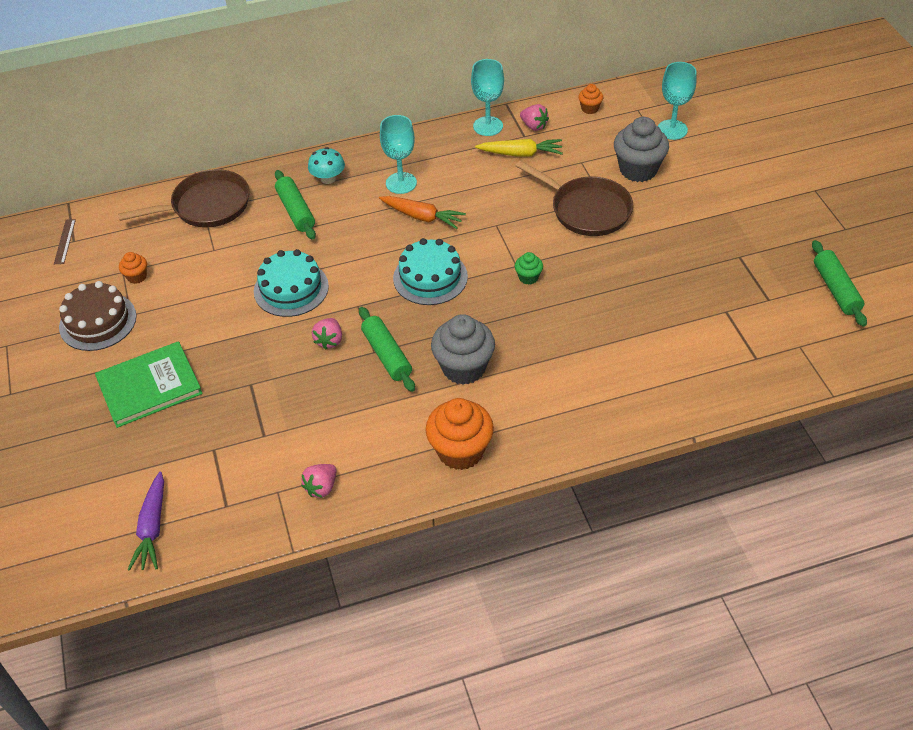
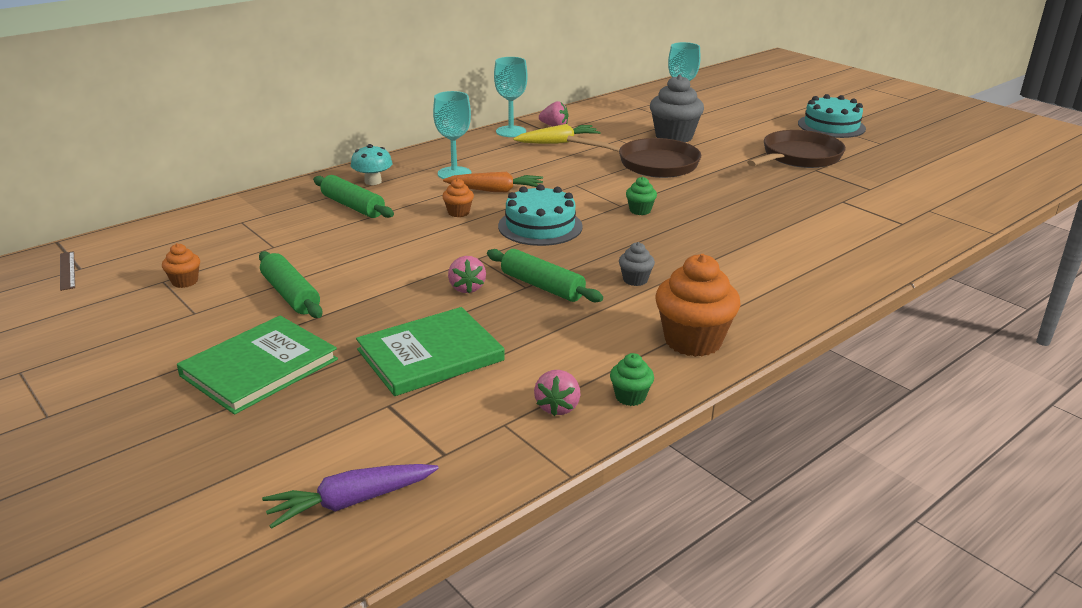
camera: 25 degrees left, 20 degrees down
brown cake [59,281,136,351] -> none
brown pan [118,169,250,227] -> brown pan moved to [747,130,846,168]
purple carrot [128,471,164,571] -> purple carrot turned 90 degrees clockwise [262,464,439,529]
turquoise cake [254,249,329,317] -> turquoise cake moved to [798,94,866,138]
grey cupcake [431,314,495,385] -> grey cupcake [619,242,655,286], size x0.48
orange cupcake [578,84,603,114] -> orange cupcake moved to [442,178,474,217]
green rolling pin [812,240,867,327] -> green rolling pin moved to [259,251,323,318]
none -> green book [356,307,505,396]
none -> green cupcake [610,353,654,406]

